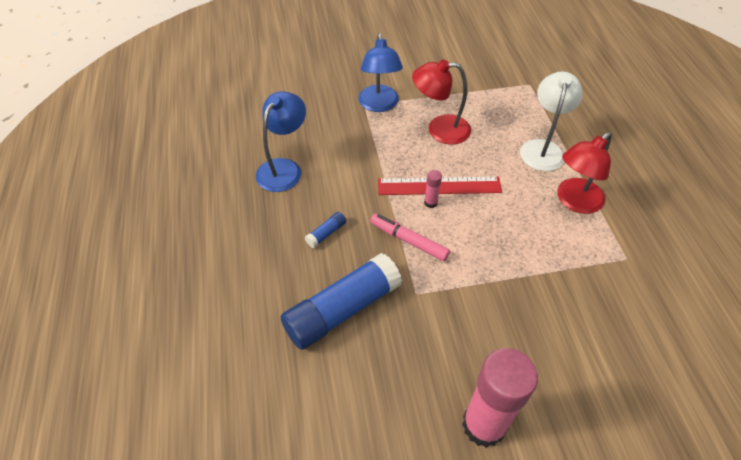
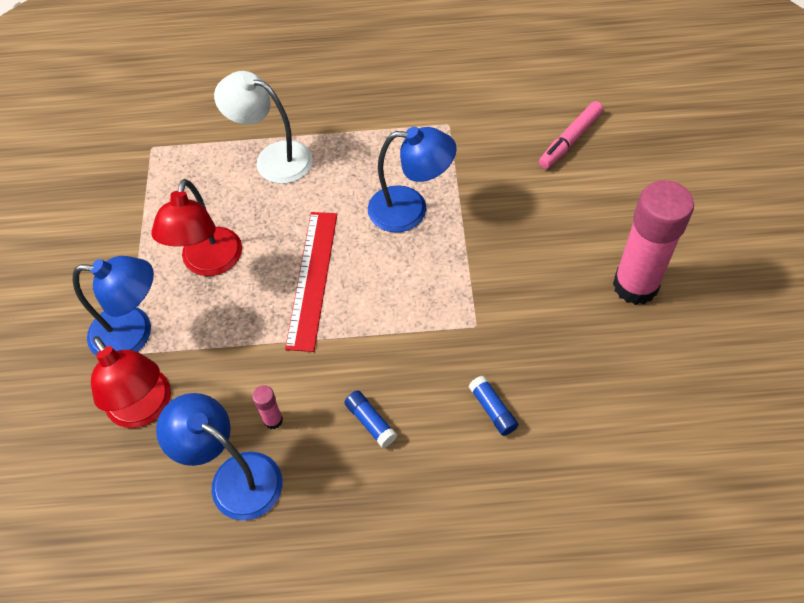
camera: 80 degrees left, 5 degrees up
blue glue stick [281,253,402,350] -> blue glue stick [469,376,518,436], size x0.41
pink marker [370,214,450,261] -> pink marker moved to [539,101,604,169]
pink glue stick [424,170,442,208] -> pink glue stick moved to [252,385,283,429]
red lamp [557,132,612,214] -> red lamp moved to [91,336,171,428]
none -> blue lamp [368,127,457,233]

